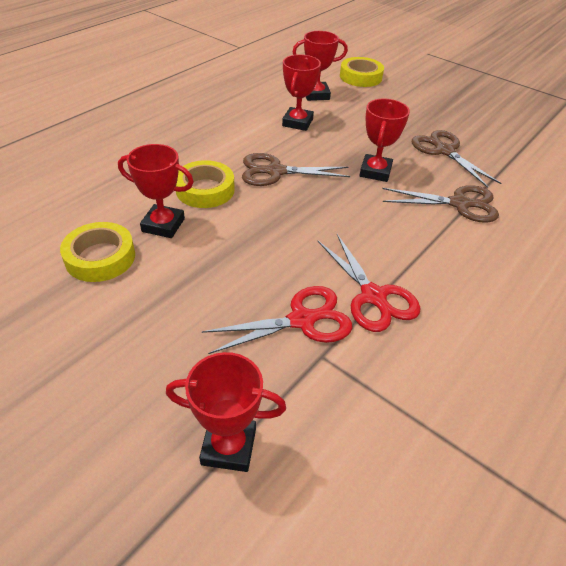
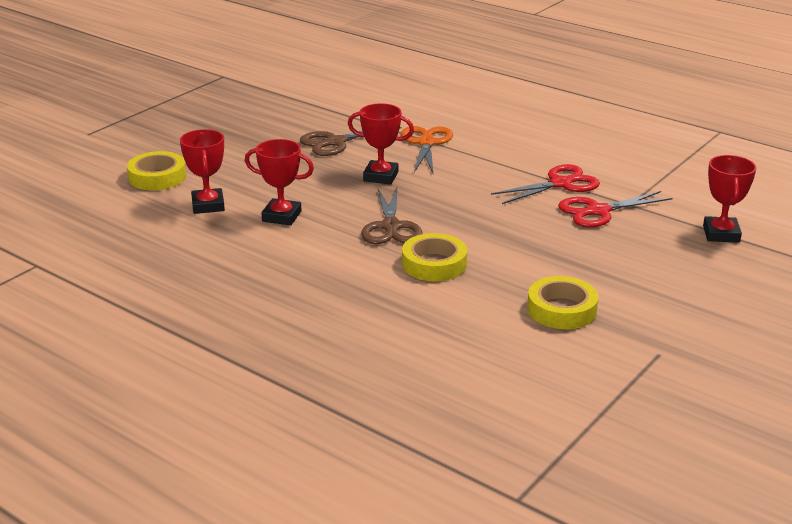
camera: 90 degrees left, 15 degrees down
red trophy [118,144,194,238] -> none
red scissors [202,286,352,354] -> red scissors turned 90 degrees counterclockwise [558,191,673,228]
brown scissors [382,185,499,223] -> orange scissors [401,126,453,173]

